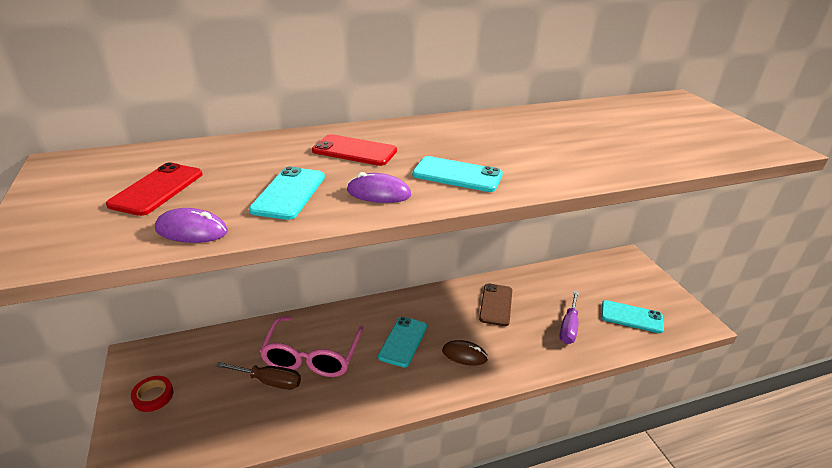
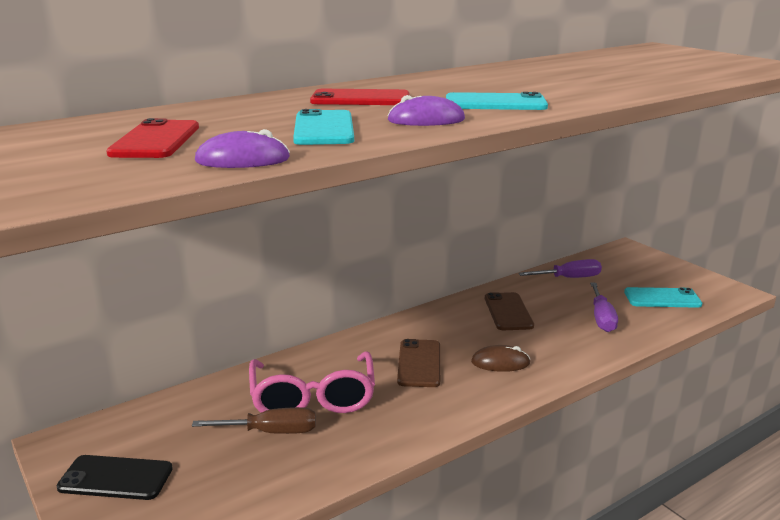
camera: 15 degrees left, 10 degrees down
red tape [131,376,174,412] -> black phone [56,455,173,500]
turquoise phone [378,317,427,368] -> brown phone [397,339,440,387]
none -> purple screwdriver [518,259,602,278]

